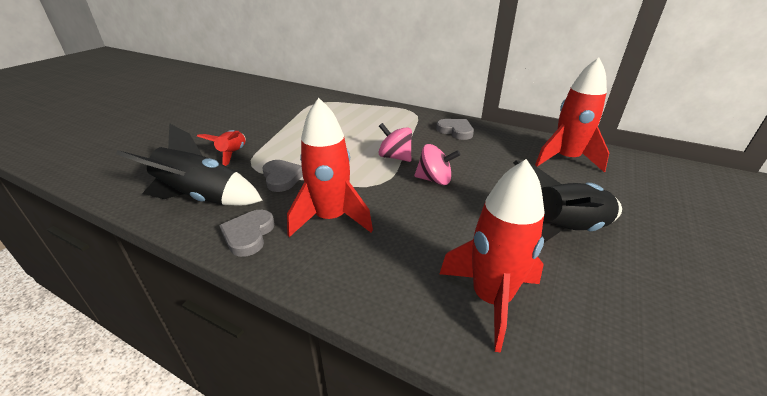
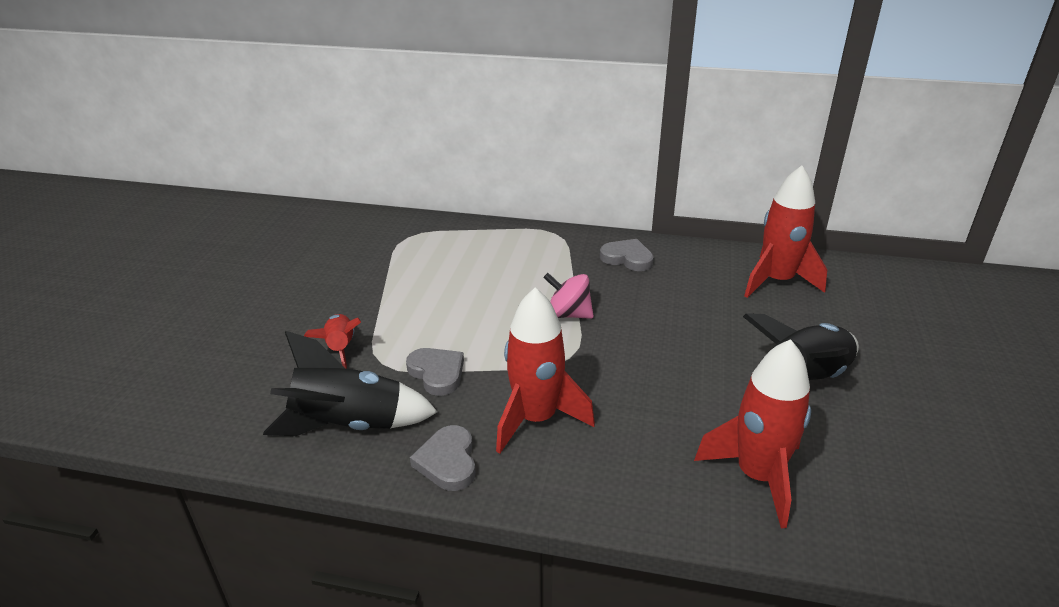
camera: 15 degrees left, 0 degrees up
pink spinning top [414,144,461,185] -> none

